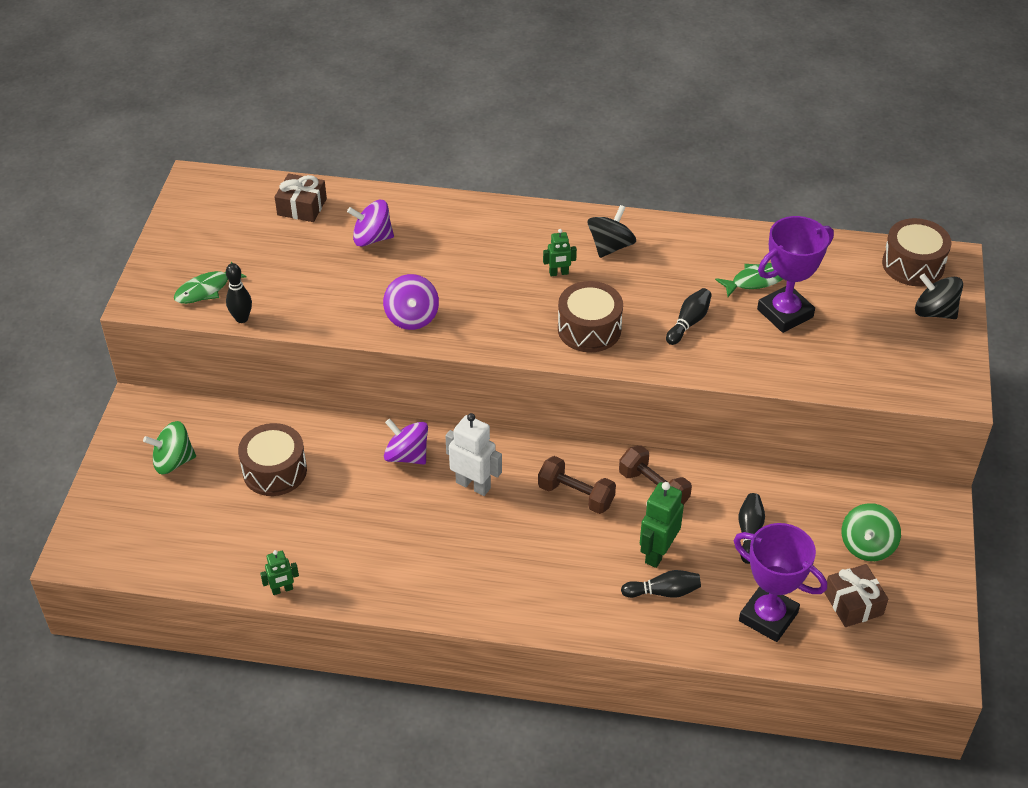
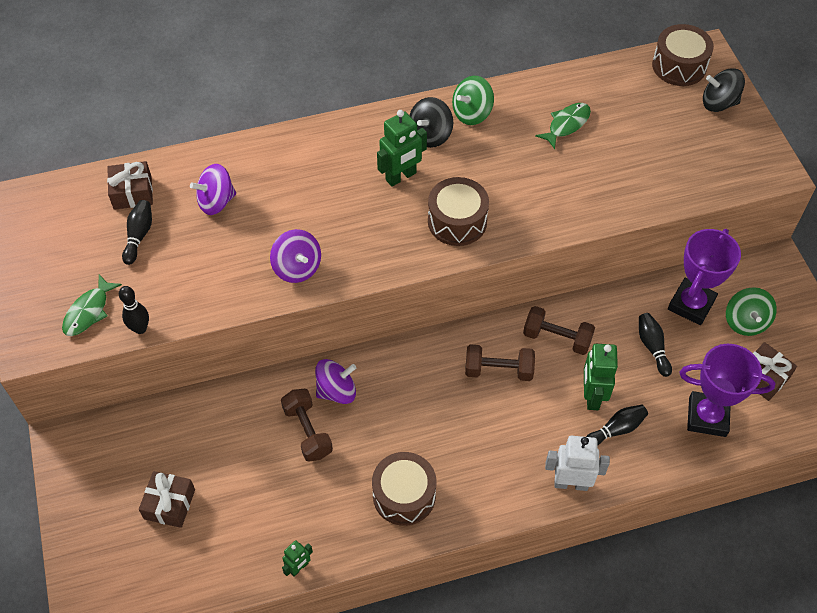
camera: 25 degrees left, 10 degrees up
green spinning top [143,421,196,474] -> green spinning top moved to [452,76,494,125]
brown drum [238,423,307,496] -> brown drum moved to [372,452,436,526]
purple spinning top [384,419,428,465] -> purple spinning top turned 150 degrees clockwise [315,359,356,404]
white robot [445,413,502,496] -> white robot moved to [545,436,610,491]
green robot [543,229,577,276] -> green robot [377,110,427,187], size x1.75
black spinning top [588,205,636,258] -> black spinning top turned 150 degrees counterclockwise [409,97,453,148]
black bowling pin [666,288,712,345] -> black bowling pin moved to [122,200,152,265]
purple trophy [757,216,834,333] -> purple trophy moved to [668,229,741,325]
none -> brown gift [139,471,195,528]
none -> brown dumbbell [281,389,333,462]

